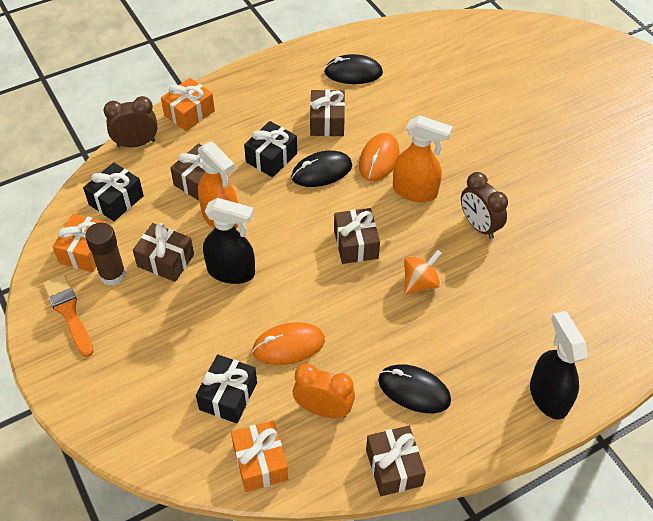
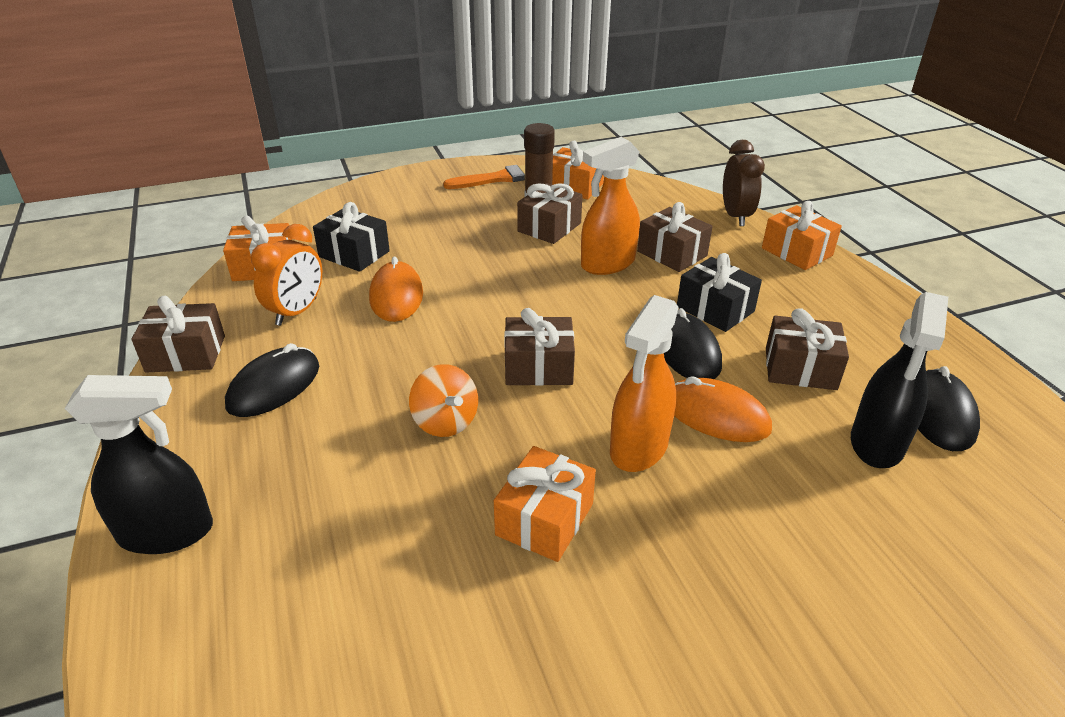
camera: 100 degrees right, 15 degrees down
black gift [83,162,144,221] -> none
black spray bottle [203,198,255,284] -> black spray bottle moved to [851,292,948,468]
brown clock [461,172,508,239] -> orange gift [494,446,596,562]

